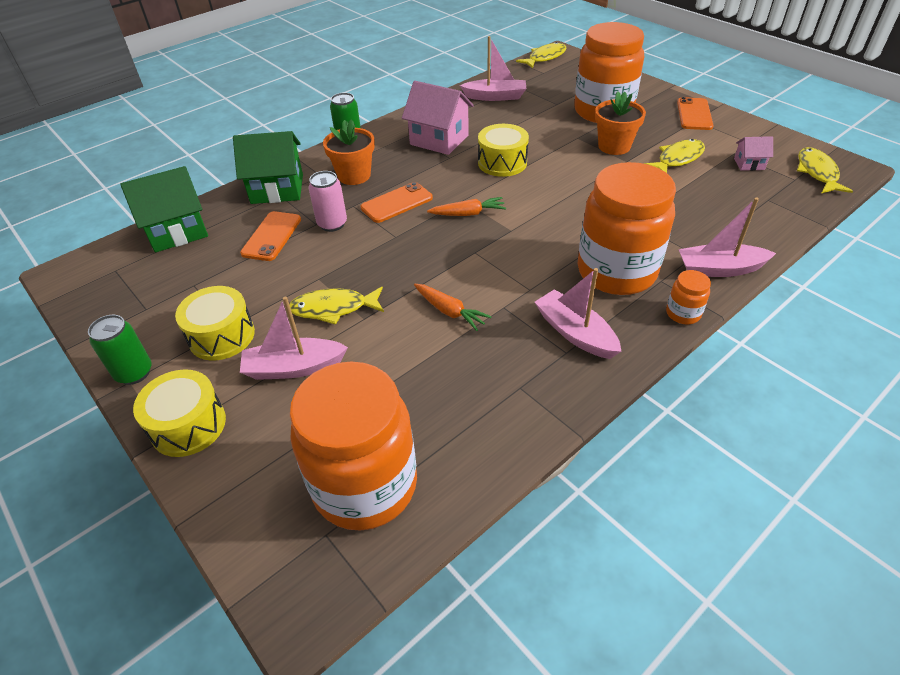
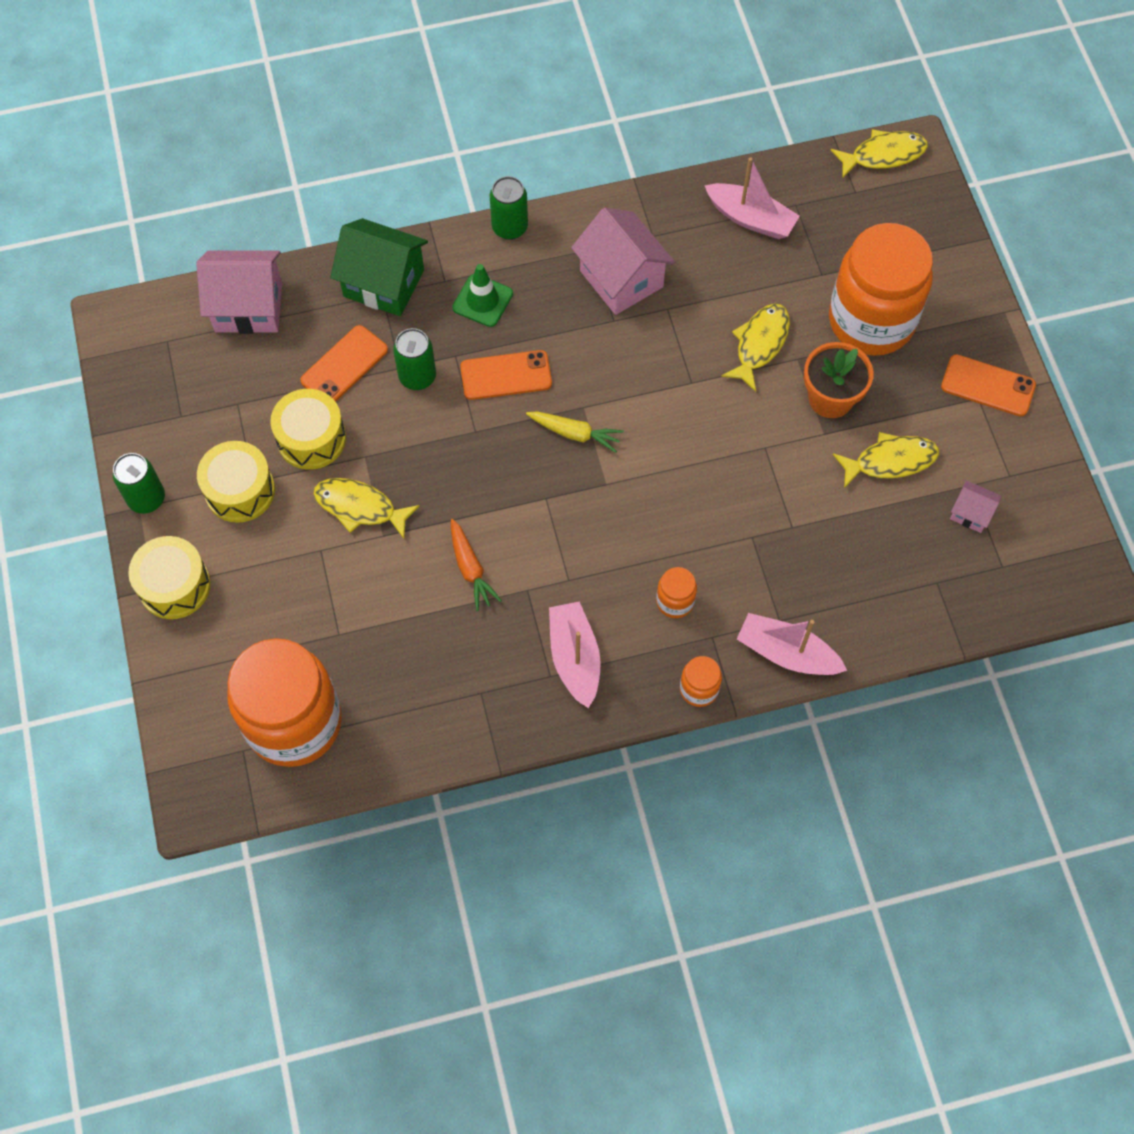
camera: 25 degrees right, 20 degrees up
green house [120,166,208,253] -> pink house [196,251,282,334]
pink boat [240,297,348,380] -> none
pink can [309,171,347,232] -> green can [393,328,436,390]
orange flower pot [323,119,375,185] -> green traffic cone [452,264,513,327]
orange carrot [427,197,506,216] -> yellow carrot [526,411,624,453]
yellow drum [478,124,529,177] -> yellow drum moved to [270,389,346,470]
orange jar [578,162,676,295] -> orange jar [656,567,697,618], size x0.41
orange phone [677,97,714,130] -> orange phone turned 75 degrees clockwise [941,354,1036,416]
yellow fish [797,147,853,194] -> yellow fish moved to [721,304,790,392]

